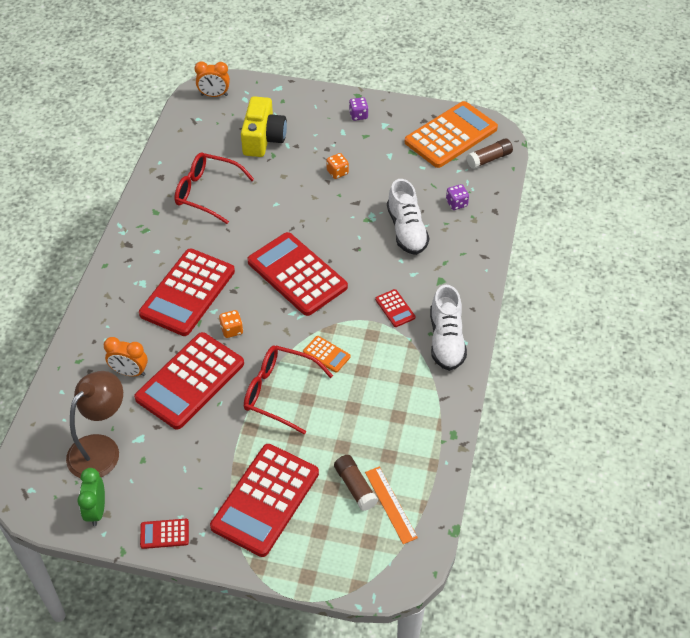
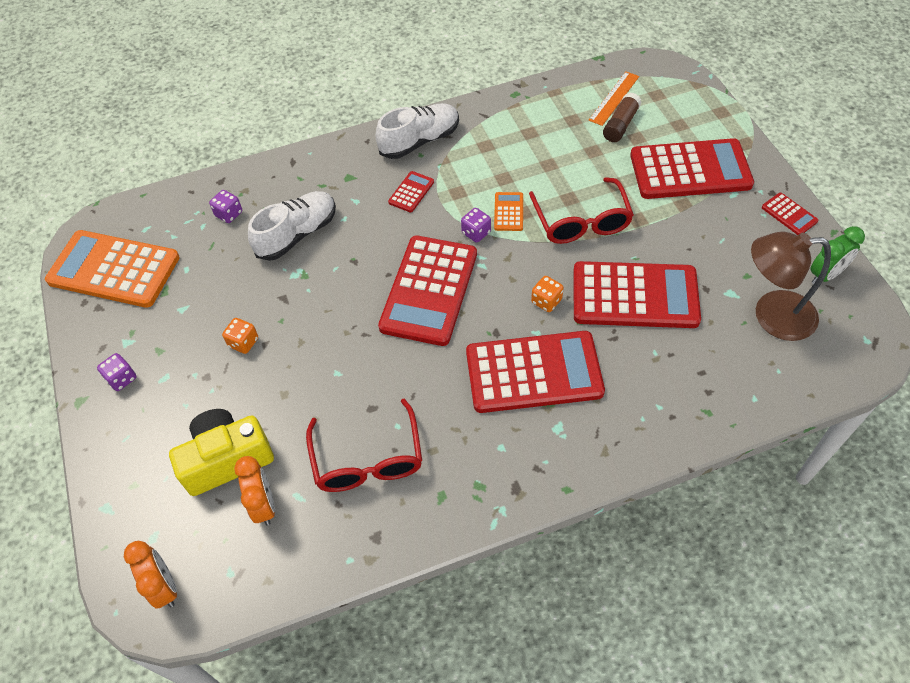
camera: 120 degrees left, 5 degrees up
orange clock [103,337,148,376] -> orange clock moved to [234,456,275,525]
brown glue stick [467,138,513,169] -> none
none -> purple dice [461,208,491,243]

